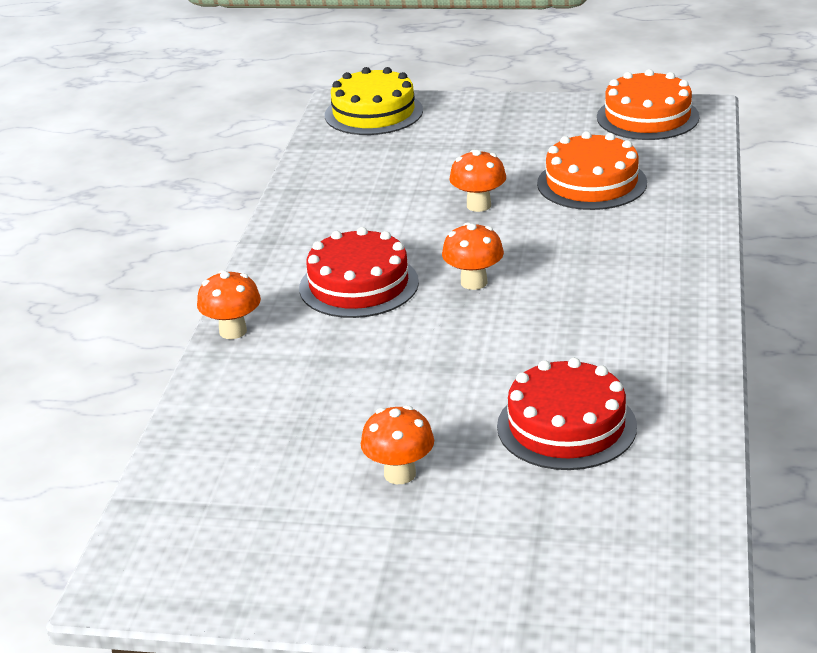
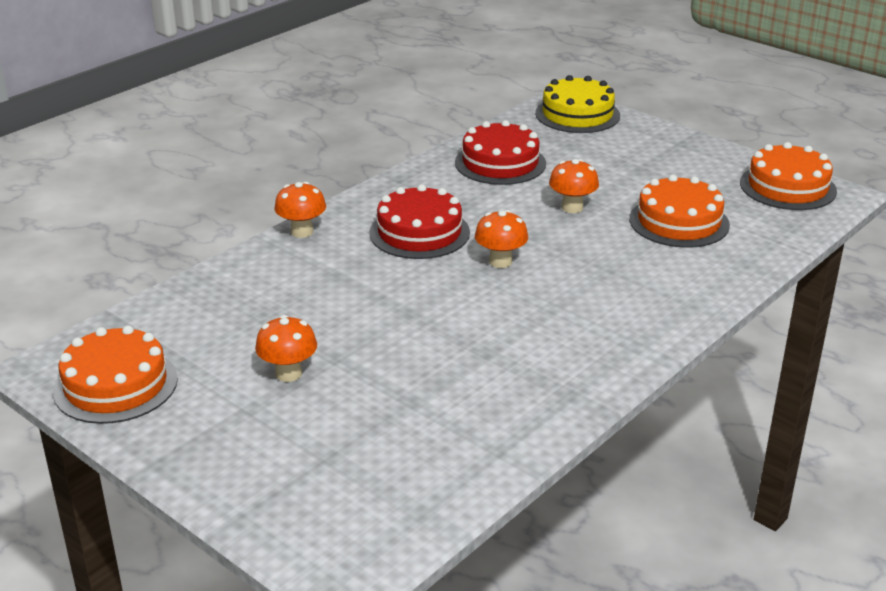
camera: 30 degrees right, 0 degrees up
red cake [497,358,637,470] -> red cake moved to [455,120,546,185]
none -> orange cake [53,325,178,424]

